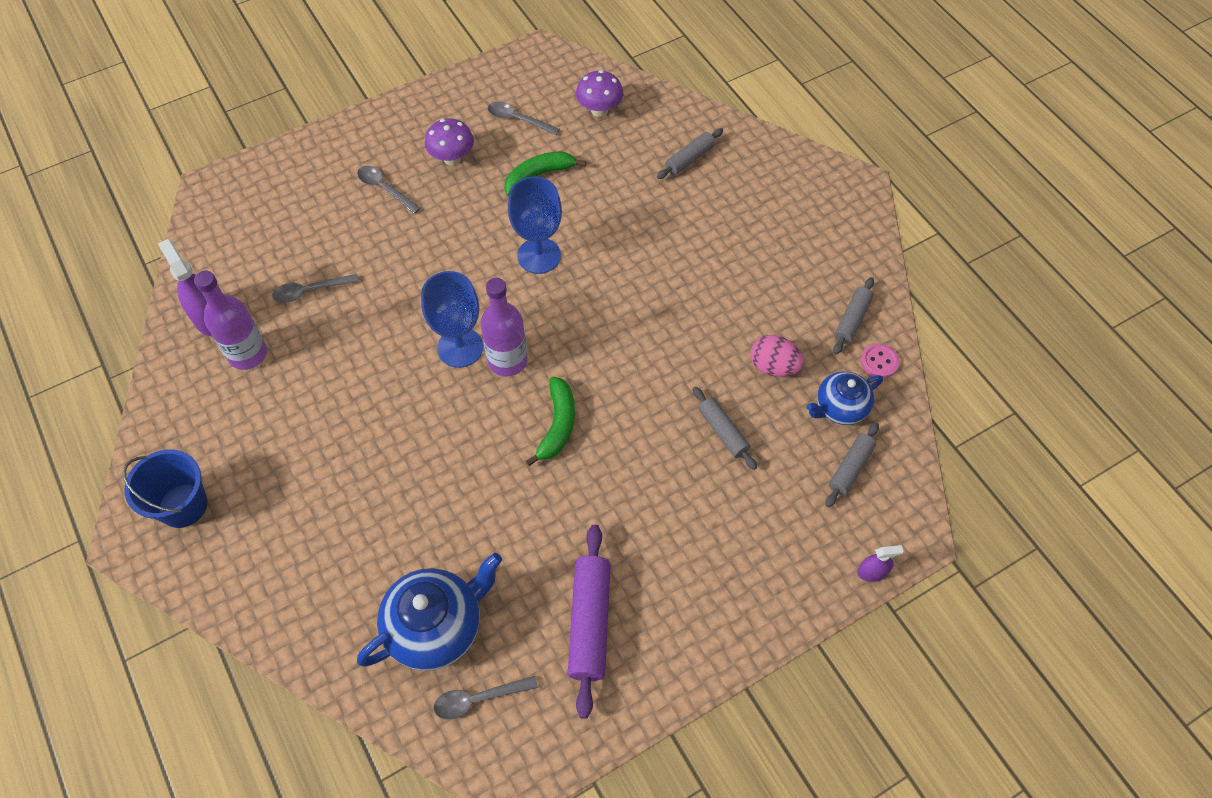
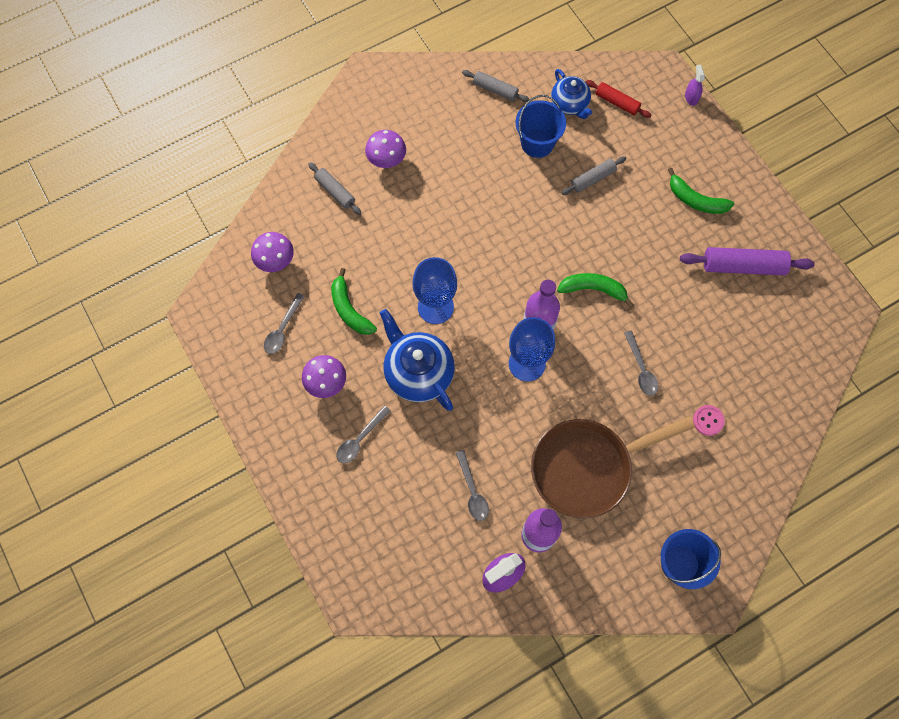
camera: 90 degrees left, 10 degrees up
blue teapot [357,553,502,671] -> blue teapot moved to [380,309,455,411]
grey spoon [434,676,538,720] -> grey spoon moved to [624,331,658,396]
pink egg [751,335,804,377] -> blue bucket [515,95,566,158]
grey rolling pin [826,423,879,507] -> red rolling pin [586,80,652,118]
pink button [861,344,900,378] -> pink button moved to [693,405,725,436]
none -> purple mushroom [365,130,406,168]
none -> brown pan [531,416,695,518]
none -> green banana [668,168,734,214]

